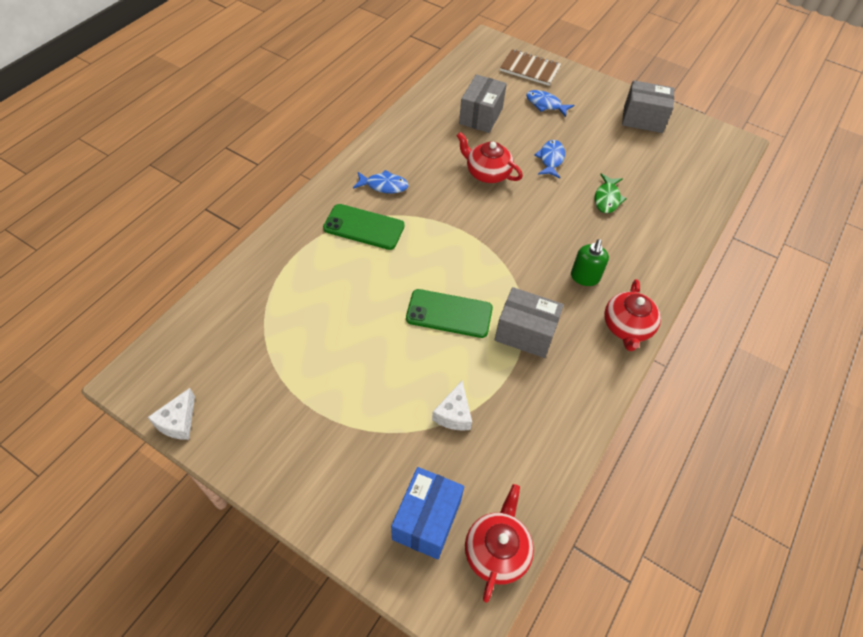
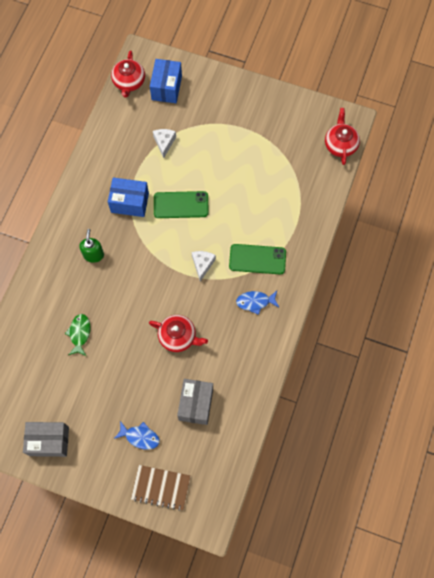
camera: 170 degrees right, 15 degrees up
white cheese [148,388,195,440] -> white cheese moved to [192,251,216,281]
grey box [495,287,564,358] -> blue box [108,178,149,217]
blue fish [534,140,565,178] -> none
red teapot [604,279,661,351] -> red teapot moved to [325,108,360,165]

